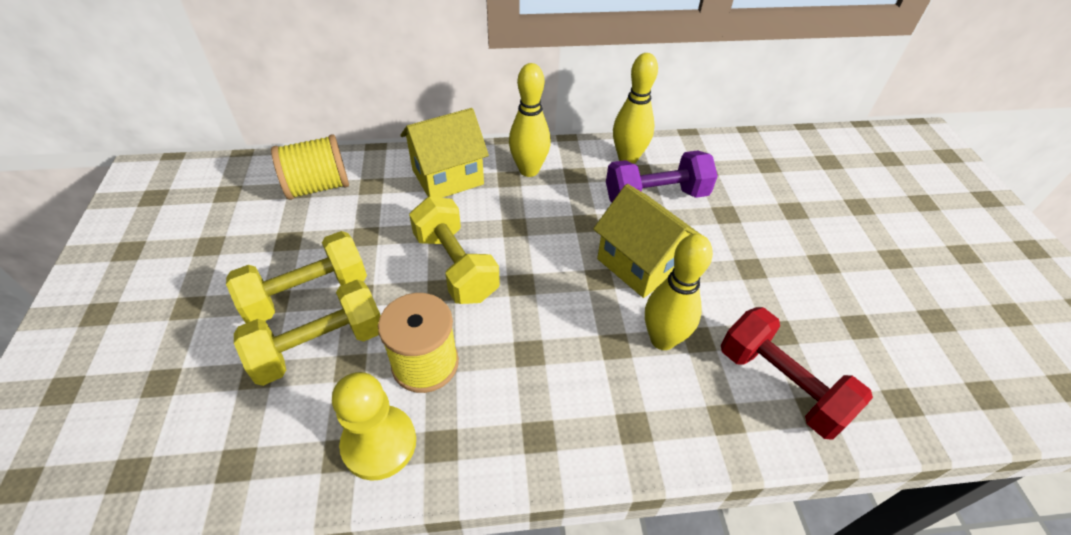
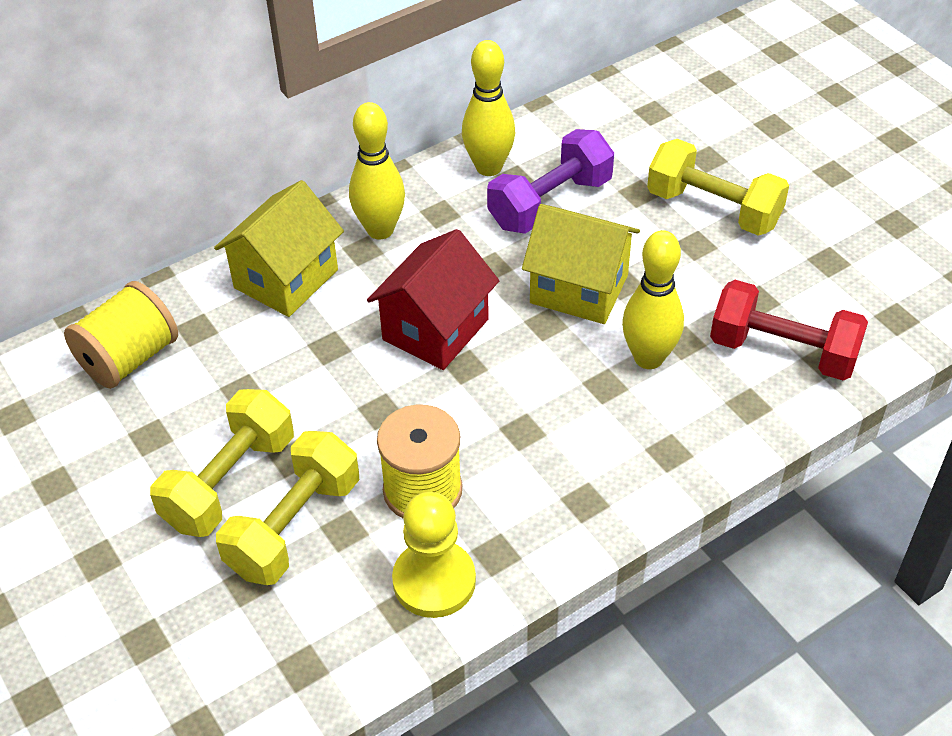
camera: 25 degrees left, 0 degrees up
yellow dumbbell [409,197,500,304] -> yellow dumbbell moved to [647,139,789,236]
none -> red house [367,229,499,370]

